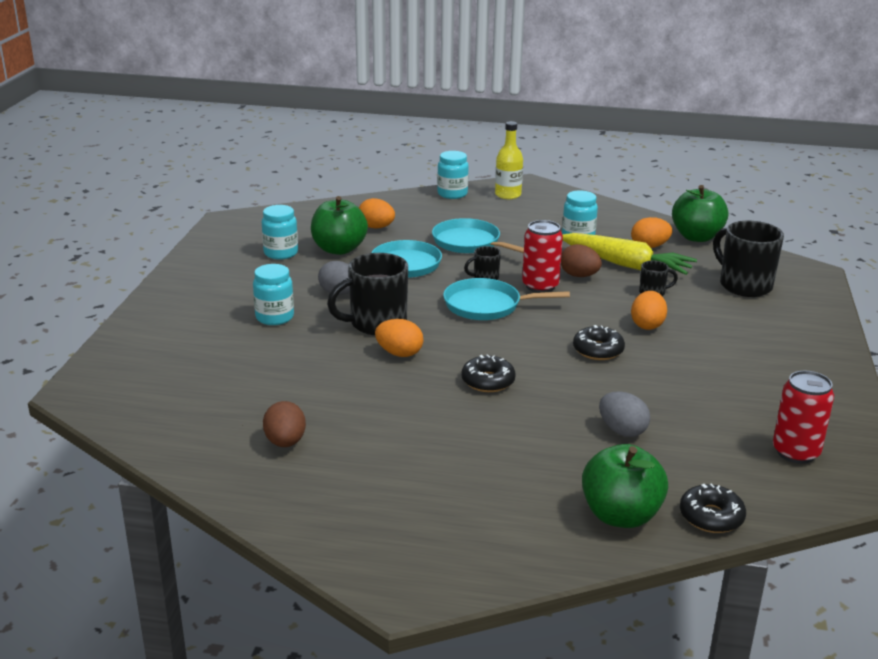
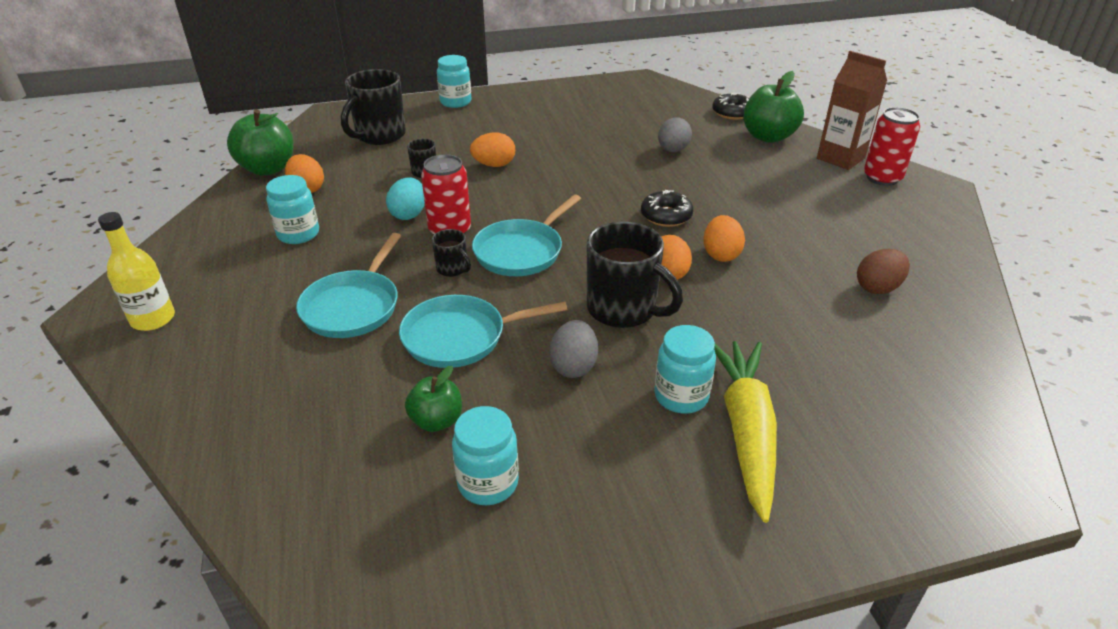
camera: 115 degrees left, 10 degrees up
green apple [311,196,368,255] -> green apple [405,366,462,432], size x0.59
orange egg [359,198,395,229] -> orange egg moved to [703,215,745,262]
turquoise jar [437,151,469,199] -> turquoise jar moved to [437,55,472,108]
turquoise pan [443,278,570,320] -> turquoise pan turned 60 degrees clockwise [472,194,581,276]
brown egg [561,244,602,277] -> turquoise egg [386,177,425,220]
yellow carrot [562,233,697,275] -> yellow carrot moved to [714,341,777,523]
black donut [573,325,625,360] -> none
red can [773,371,834,464] -> red can moved to [864,107,920,186]
none -> brown carton [817,51,887,170]

